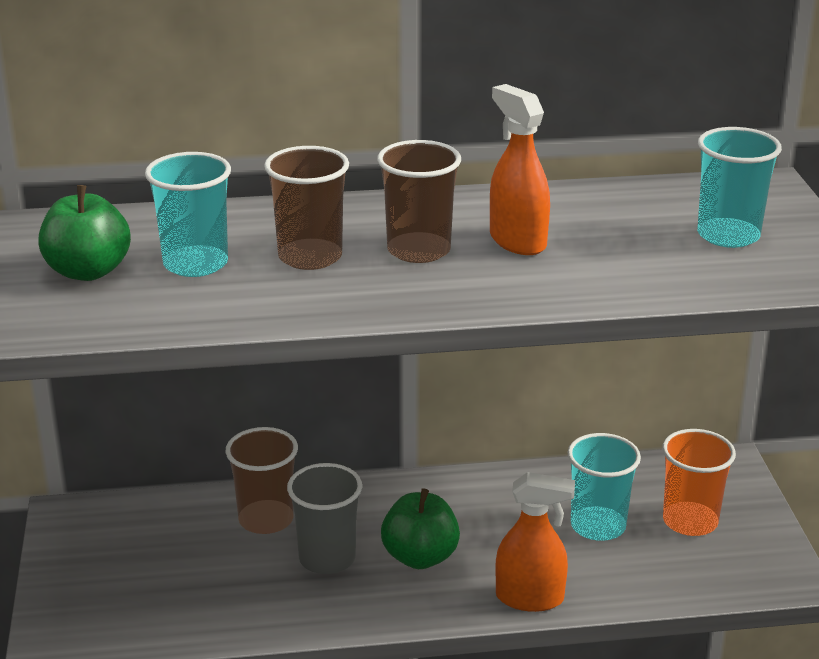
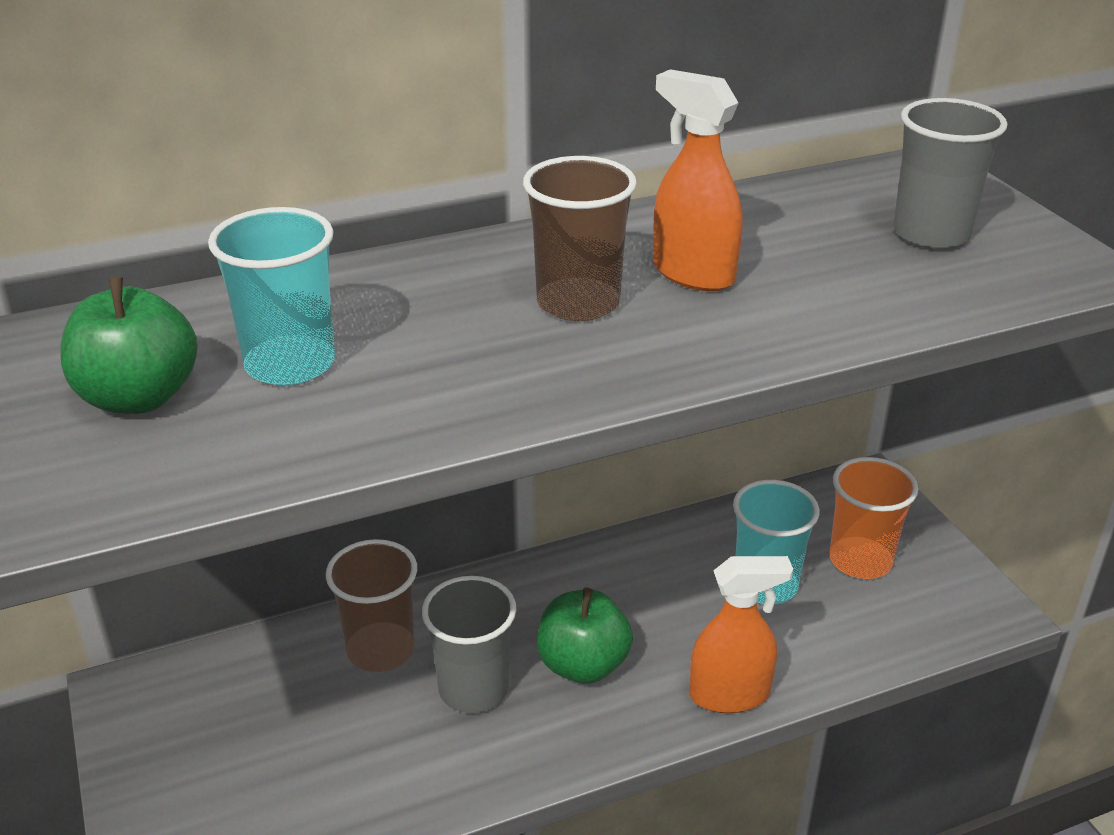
camera: 15 degrees left, 5 degrees up
brown cup [264,146,349,270] -> none
turquoise cup [697,127,782,248] -> grey cup [893,98,1007,249]

